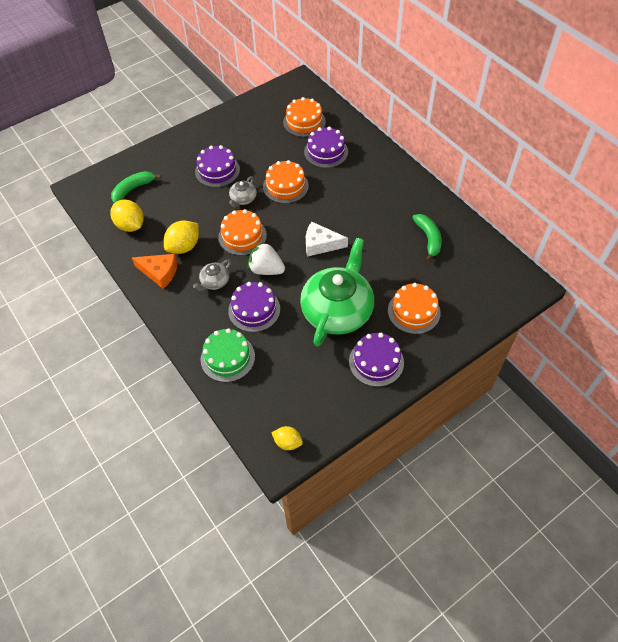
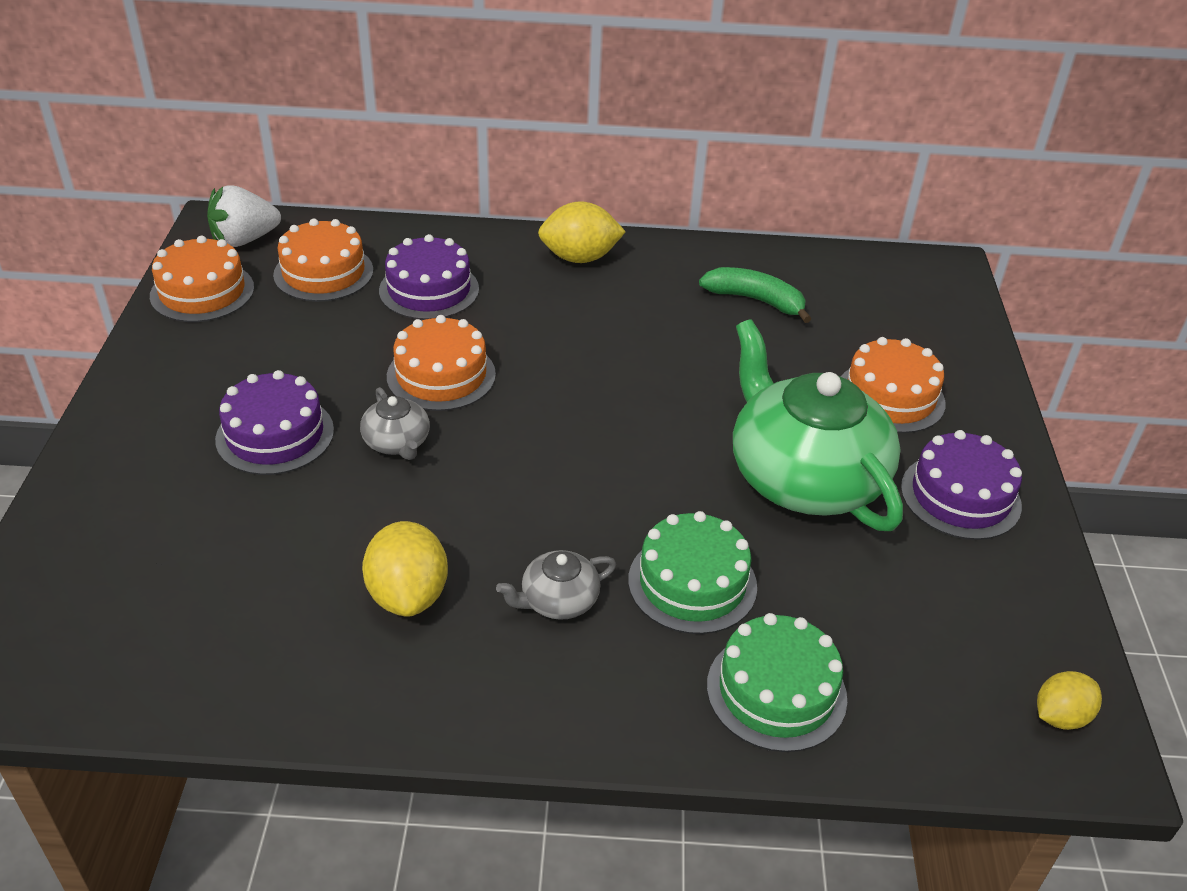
camera: 55 degrees left, 15 degrees down
yellow lemon [110,199,144,232] -> yellow lemon moved to [538,201,626,263]
green banana [111,171,161,203] -> none
orange cheese [132,254,178,289] -> none
grey teapot [193,260,231,291] -> grey teapot turned 75 degrees clockwise [496,550,616,620]
orange cake [218,209,267,256] -> orange cake moved to [150,236,254,322]
purple cake [228,282,280,332] -> green cake [628,511,757,634]
white strawberry [248,241,285,275] -> white strawberry moved to [207,185,281,247]
white cheese [306,222,348,257] -> none

